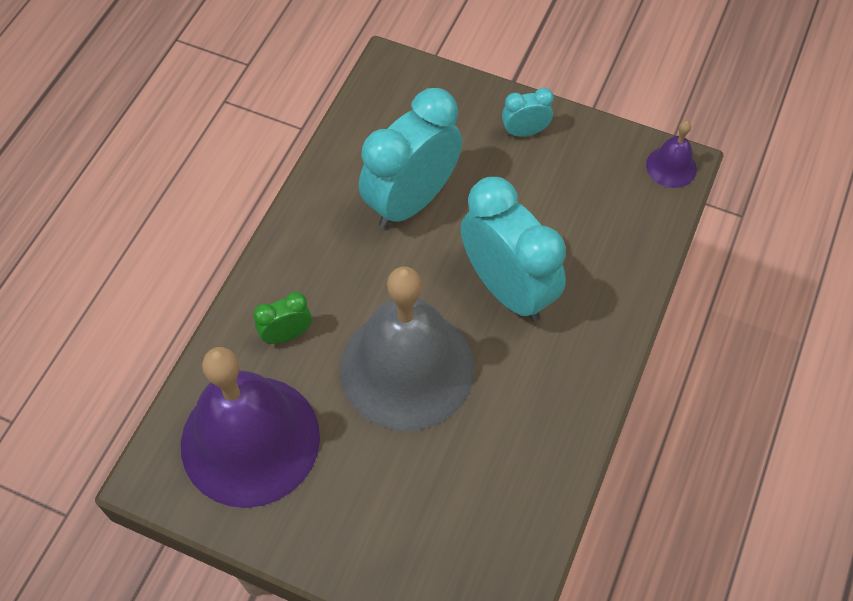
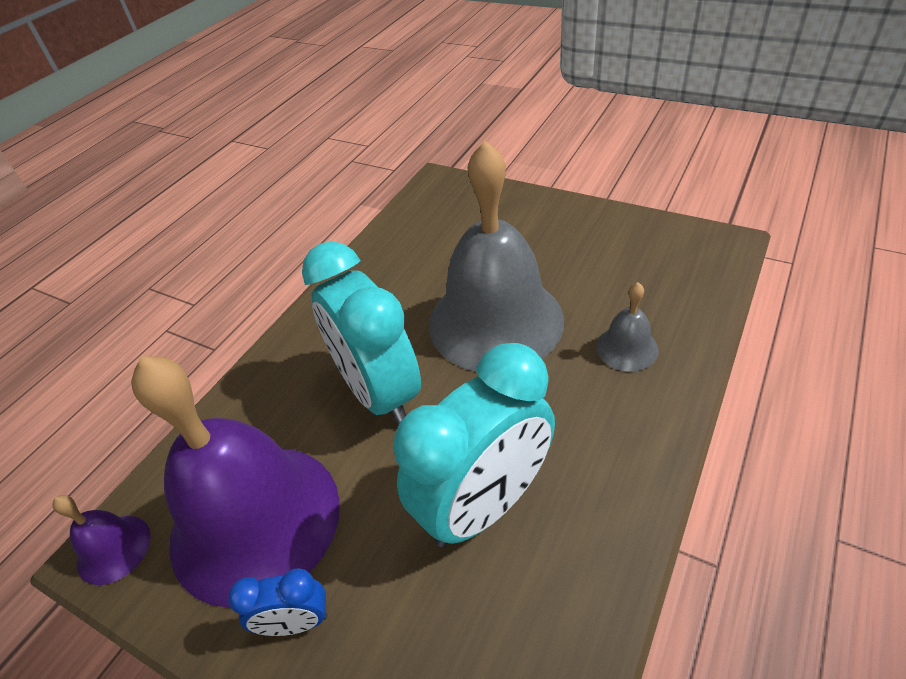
camera: 170 degrees left, 15 degrees down
purple bell [181,347,320,508] -> purple bell moved to [131,356,340,608]
green clock [253,292,312,344] -> grey bell [596,282,658,371]
turquoise clock [502,88,554,137] -> blue clock [228,568,328,636]

